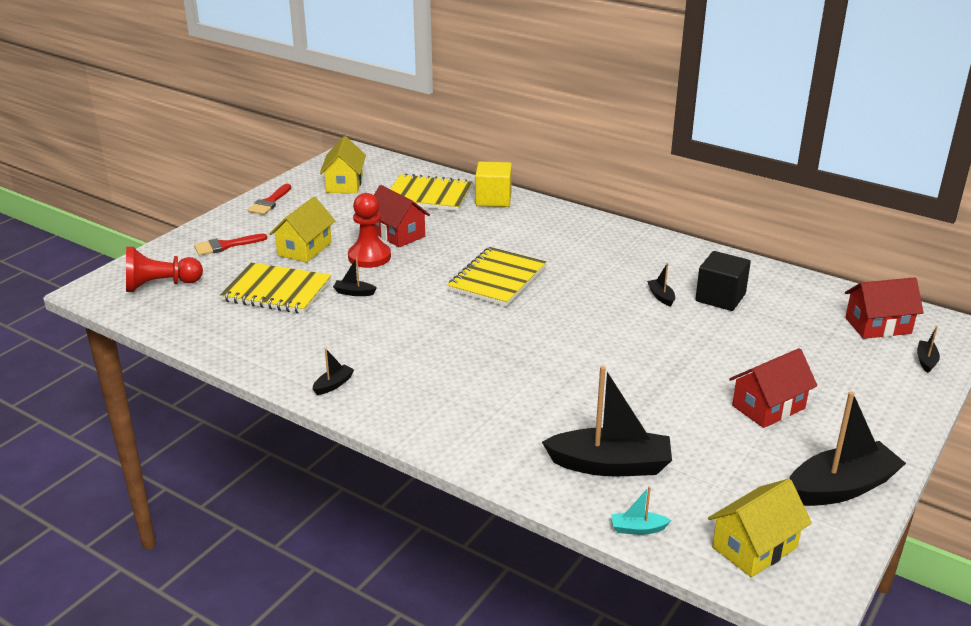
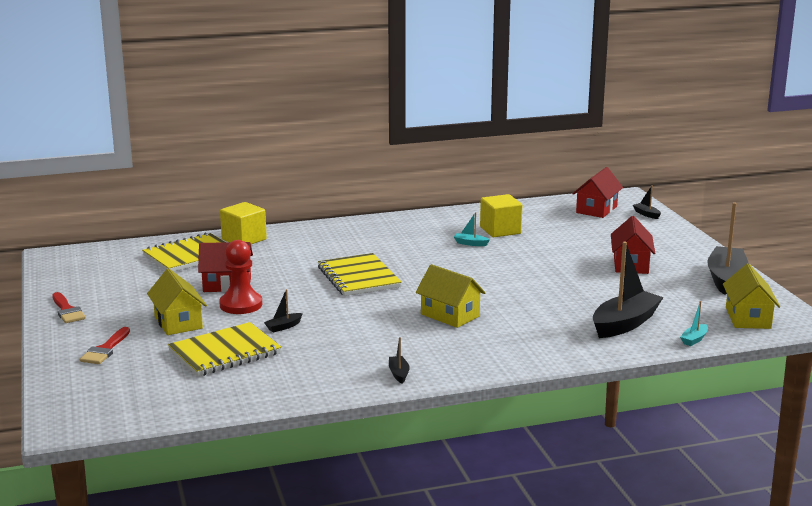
camera: 50 degrees left, 10 degrees down
red pawn [126,247,203,292] -> none
yellow house [320,136,366,193] -> yellow house moved to [416,264,486,328]
black boat [647,263,675,307] -> turquoise boat [454,212,490,246]
black cube [695,251,751,311] -> yellow cube [480,194,522,237]

